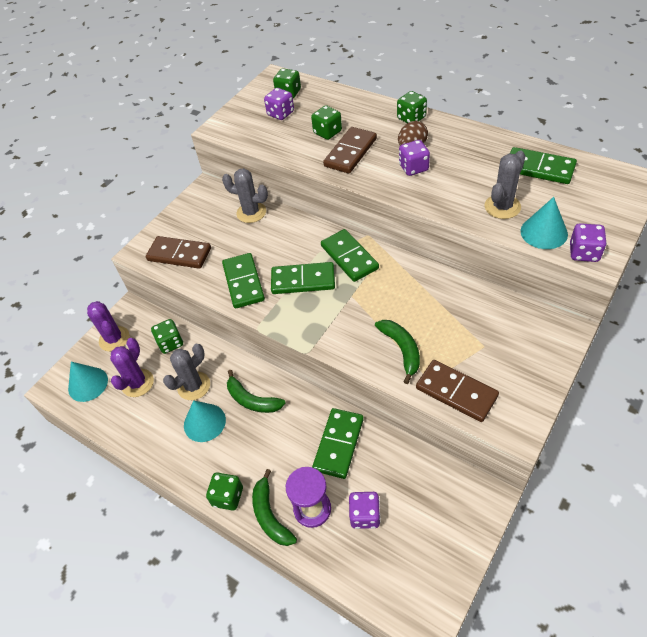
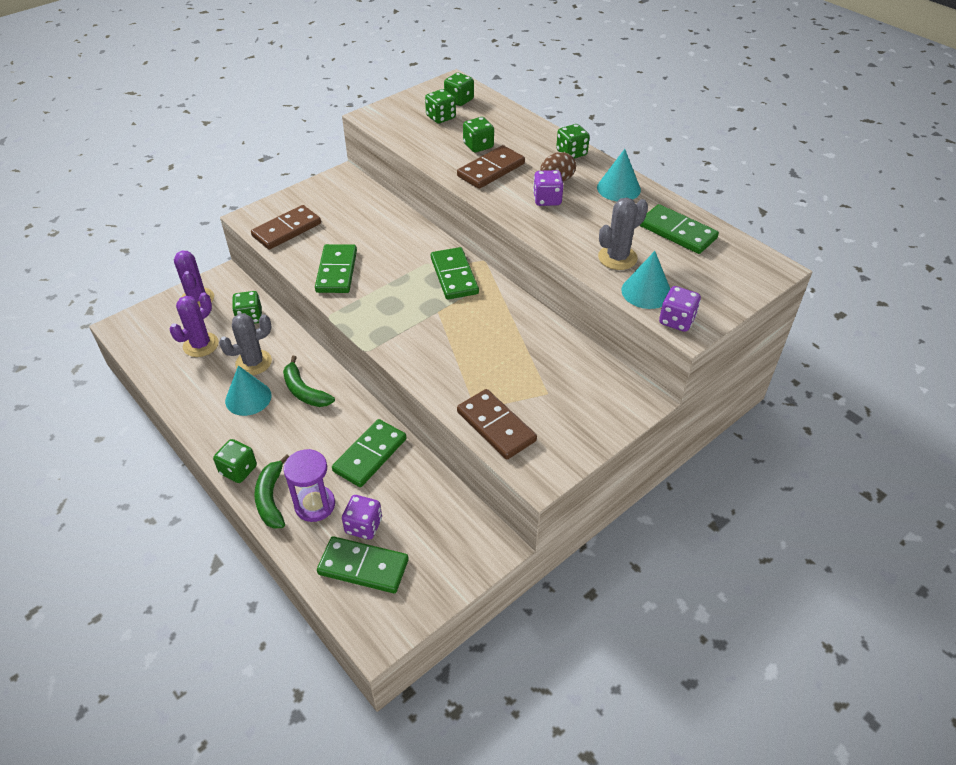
camera: 10 degrees right, 5 degrees down
turquoise cone [68,362,108,402] -> turquoise cone moved to [597,149,641,201]
brown domino [146,236,211,269] -> brown domino turned 75 degrees counterclockwise [251,205,321,250]
grey cactus [222,168,268,223] -> none
purple dice [264,88,294,120] -> green dice [425,89,456,123]
green domino [271,262,335,294] -> green domino moved to [317,536,409,593]
green banana [375,320,420,384] -> none

